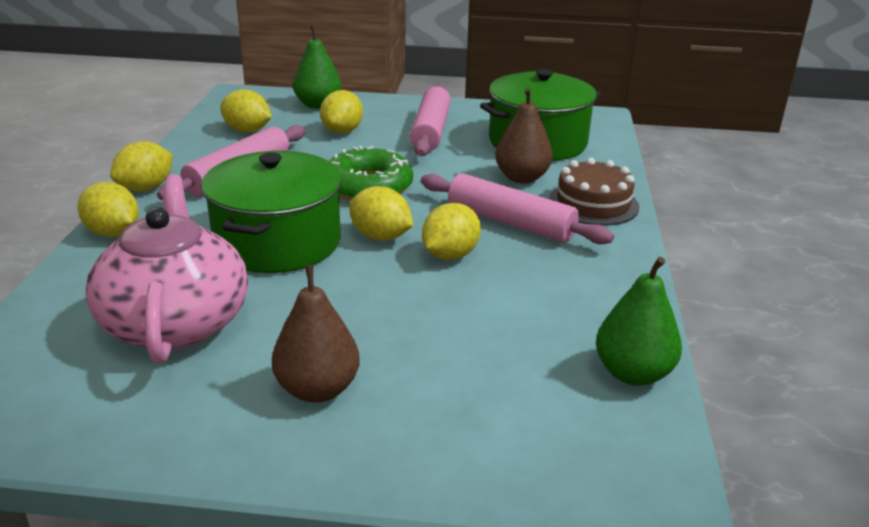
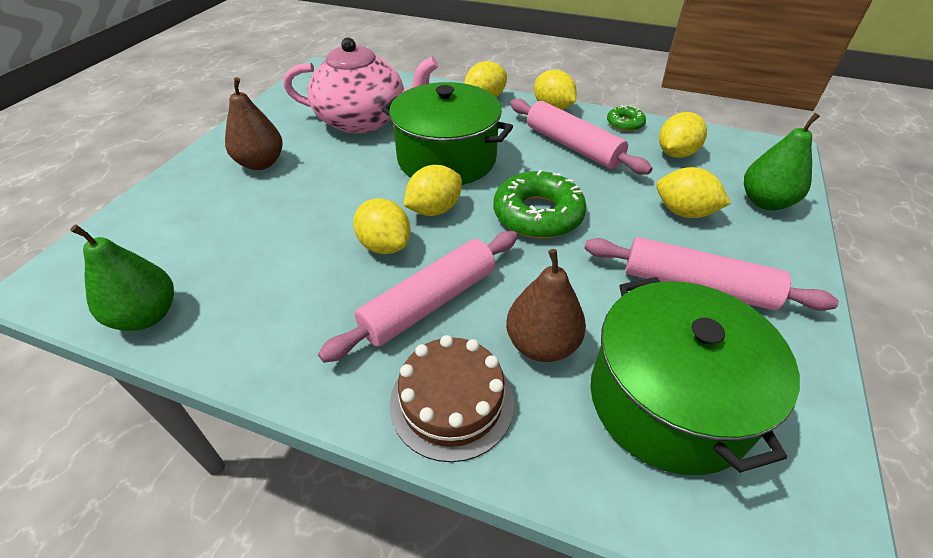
camera: 105 degrees right, 15 degrees up
none -> green donut [607,105,646,131]

